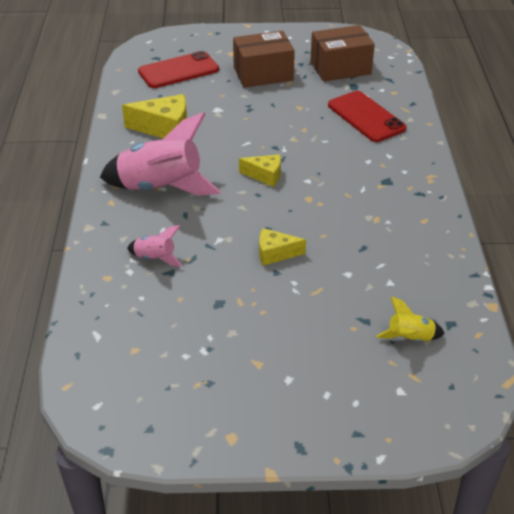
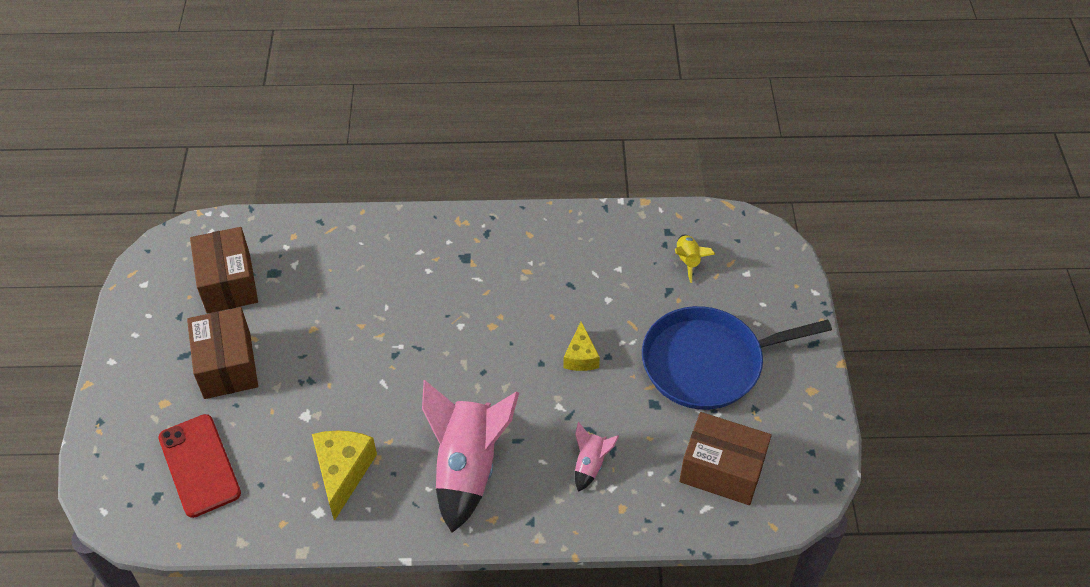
camera: 90 degrees left, 10 degrees up
yellow cheese [239,154,281,187] -> none
red phone [328,91,407,142] -> none
none -> blue pan [642,306,832,410]
none -> brown box [679,412,772,505]

